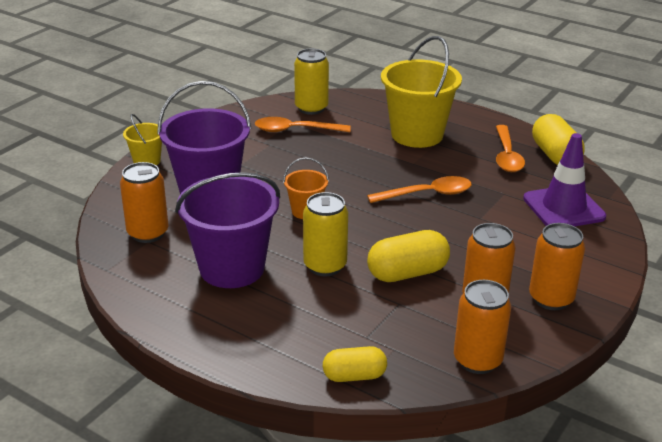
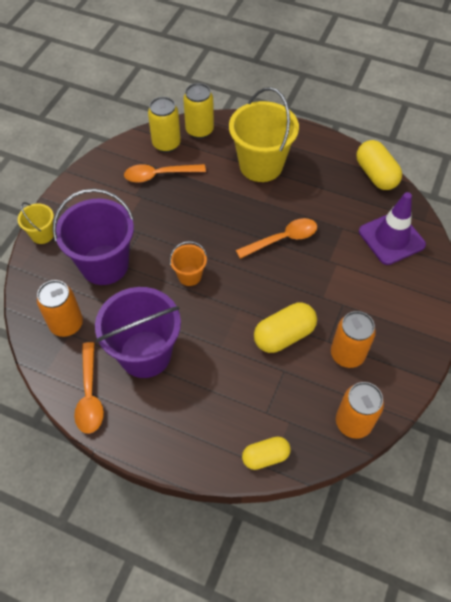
camera: 10 degrees left, 25 degrees up
yellow can [303,192,348,276] -> yellow can moved to [183,83,214,139]
orange spoon [496,125,525,172] -> orange spoon moved to [74,342,104,434]
orange can [529,223,585,310] -> none

